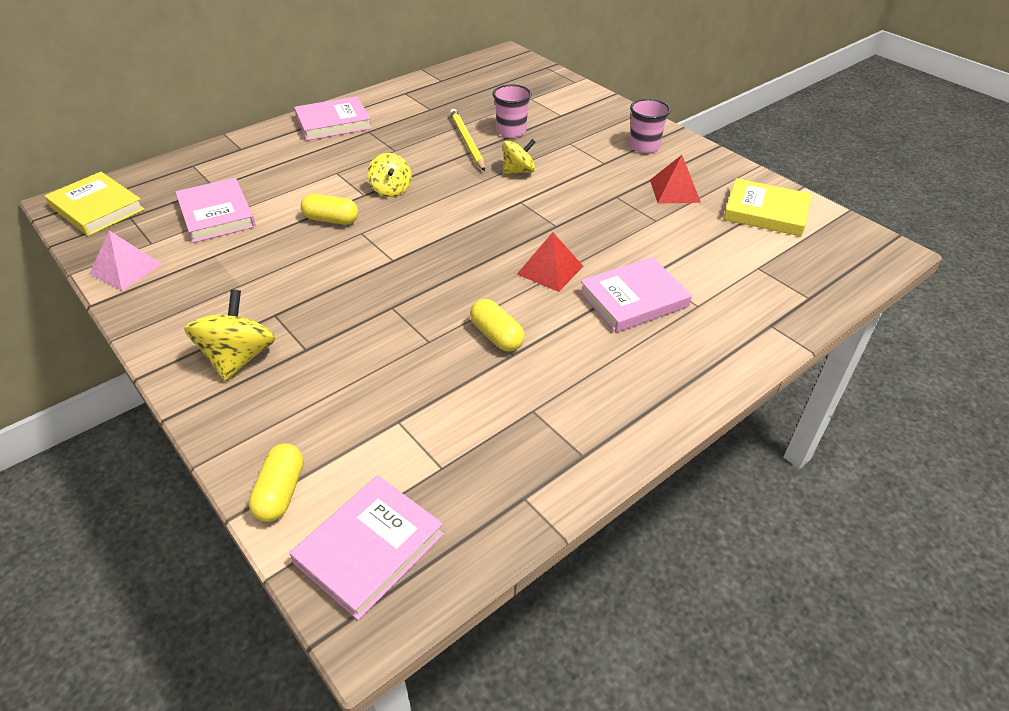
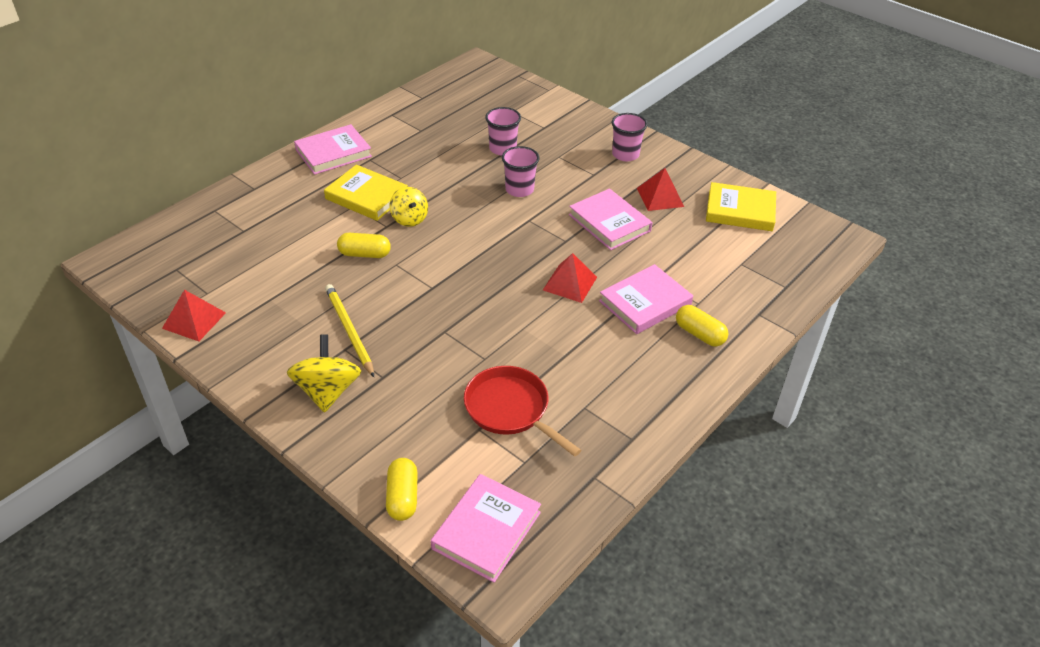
camera: 10 degrees left, 0 degrees up
yellow book [45,172,145,236] -> yellow book moved to [324,165,408,221]
pink pyramid [89,231,163,291] -> red pyramid [162,290,226,342]
pink book [175,178,256,243] -> pink book moved to [569,189,652,250]
yellow pencil [450,109,485,171] -> yellow pencil moved to [325,284,374,377]
yellow capsule [470,299,525,352] -> yellow capsule moved to [676,305,728,347]
yellow spinning top [503,139,536,174] -> pink cup [502,146,539,197]
none -> red pan [464,366,581,457]

